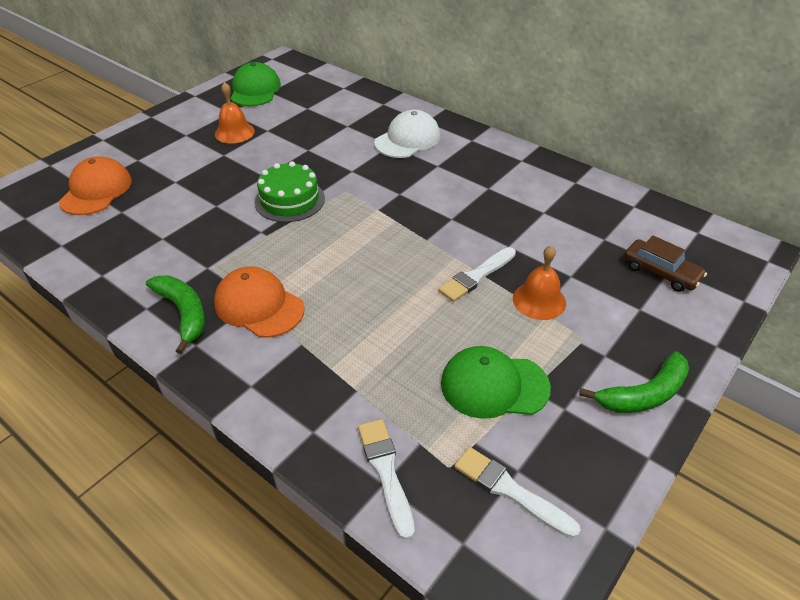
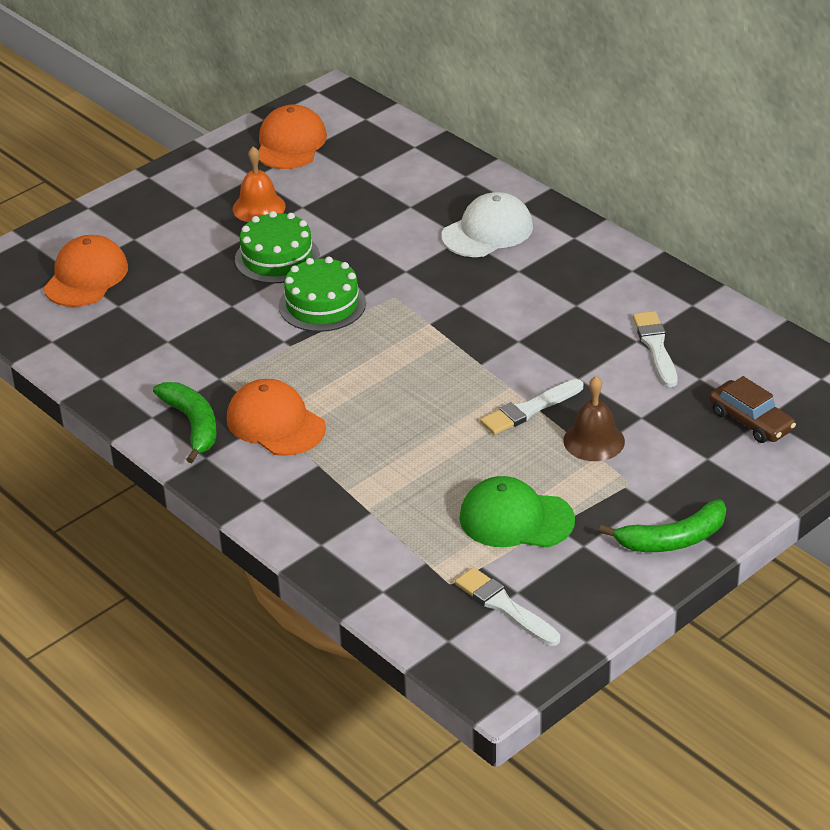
camera: 10 degrees right, 5 degrees down
green cap [230,62,281,106] -> orange cap [258,105,327,169]
white brush [358,419,415,540] -> white brush moved to [633,311,677,387]
orange bell [513,245,566,320] -> brown bell [563,376,625,461]
none -> green cake [235,211,320,283]

